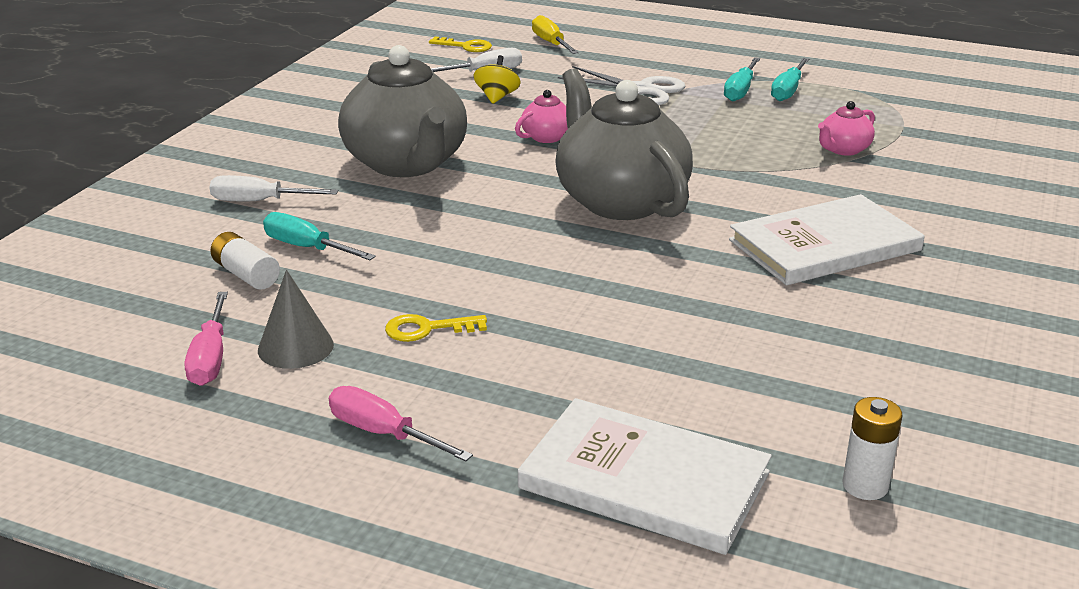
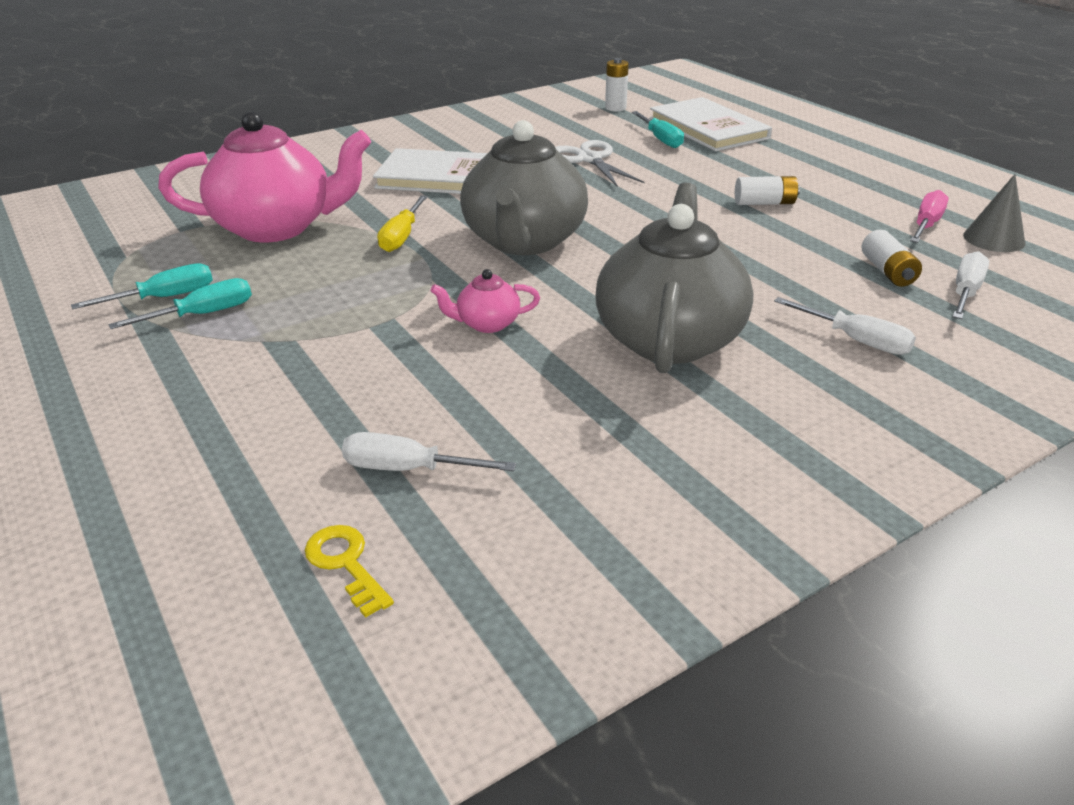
camera: 145 degrees left, 5 degrees up
grey cone [258,270,334,369] -> grey cone moved to [963,174,1025,252]
turquoise screwdriver [263,212,376,260] -> turquoise screwdriver moved to [632,111,684,148]
pink screwdriver [329,386,473,461] -> none
yellow key [385,314,487,342] -> white battery [735,176,800,205]
yellow spinning top [473,55,521,104] -> none
yellow screwdriver [532,15,579,54] -> yellow screwdriver moved to [377,195,428,252]
white scissors [558,66,686,105] -> white scissors moved to [555,140,645,187]
pink teapot [818,101,875,156] -> pink teapot [158,111,371,242], size x2.32
none -> white screwdriver [952,251,989,319]

